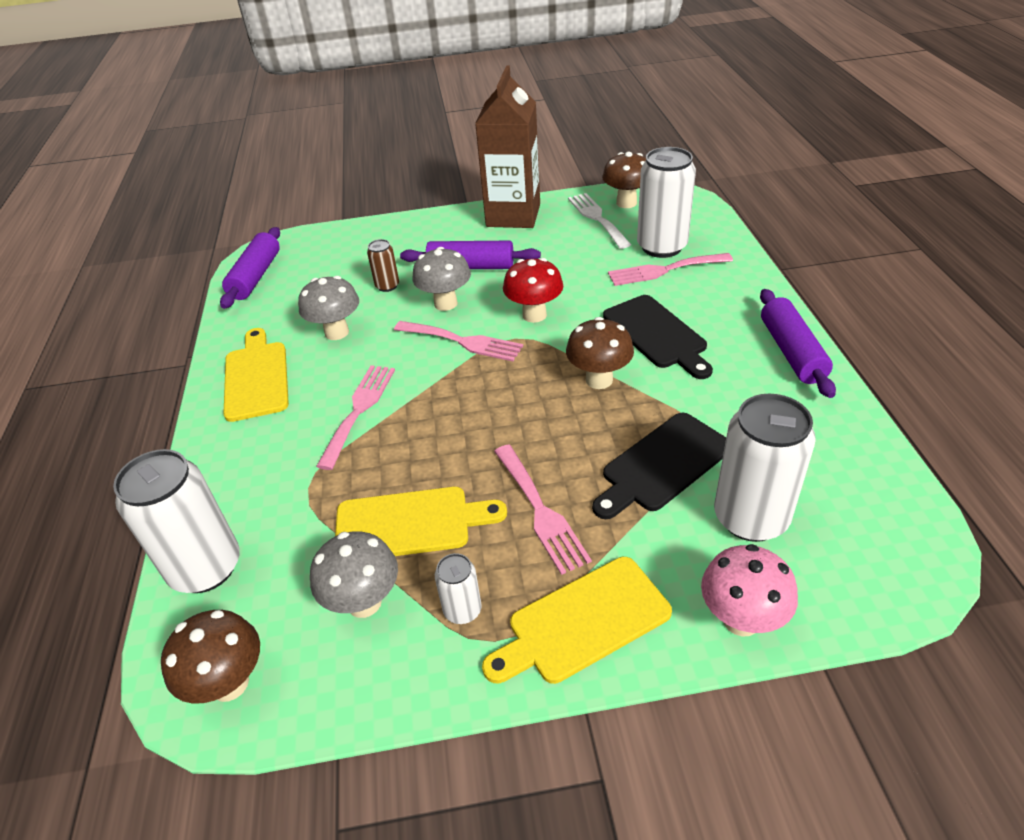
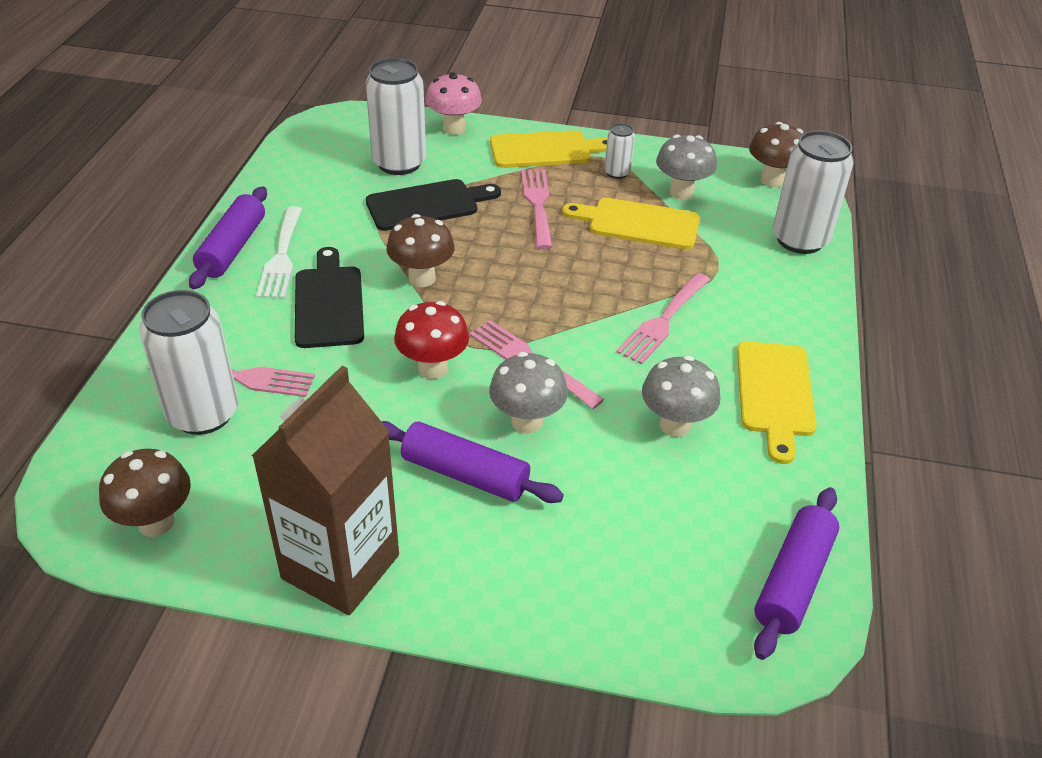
camera: 165 degrees left, 0 degrees up
brown can [367,239,399,292] -> none
white fork [568,193,631,249] -> white fork moved to [256,206,302,299]

